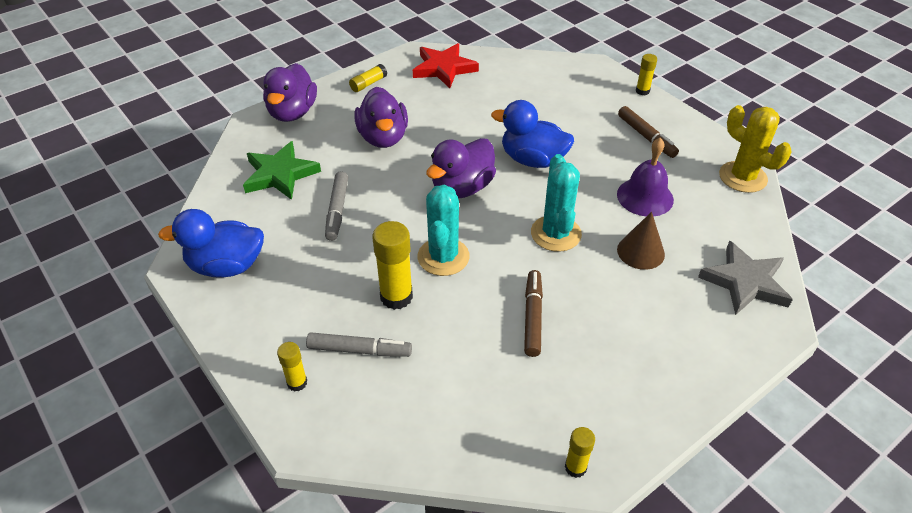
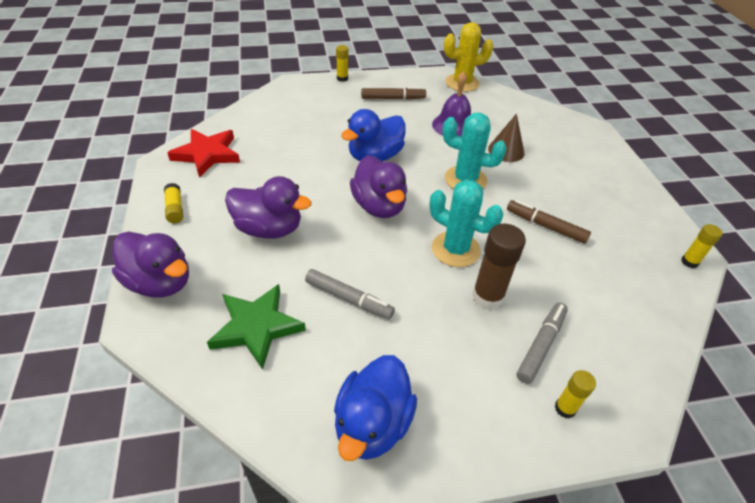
camera: 65 degrees left, 0 degrees up
yellow glue stick [372,221,413,310] -> brown glue stick [472,224,526,310]
grey star [698,241,793,315] -> none

